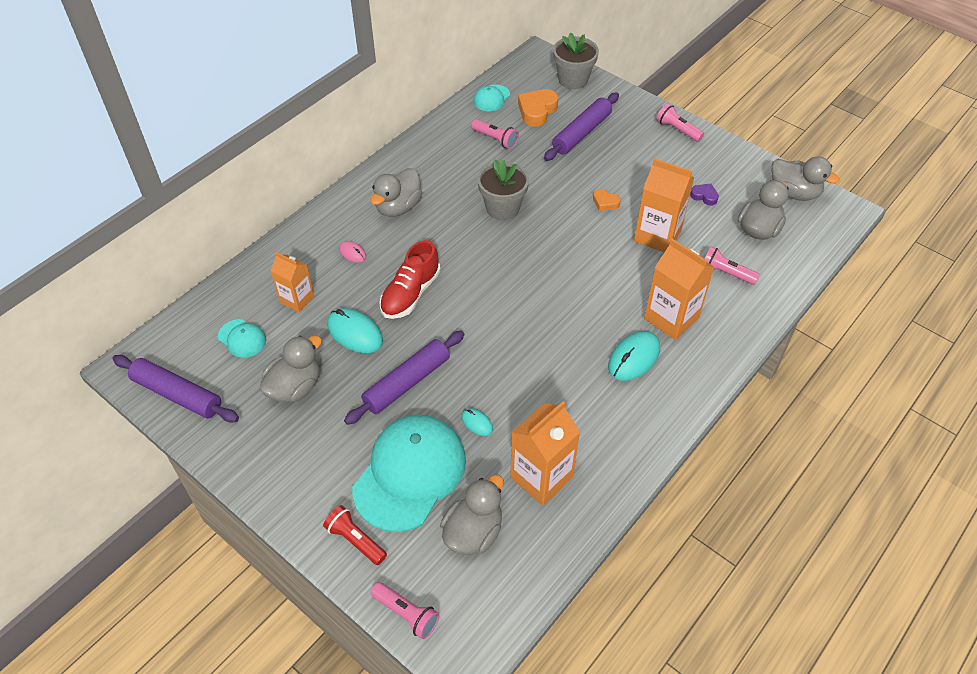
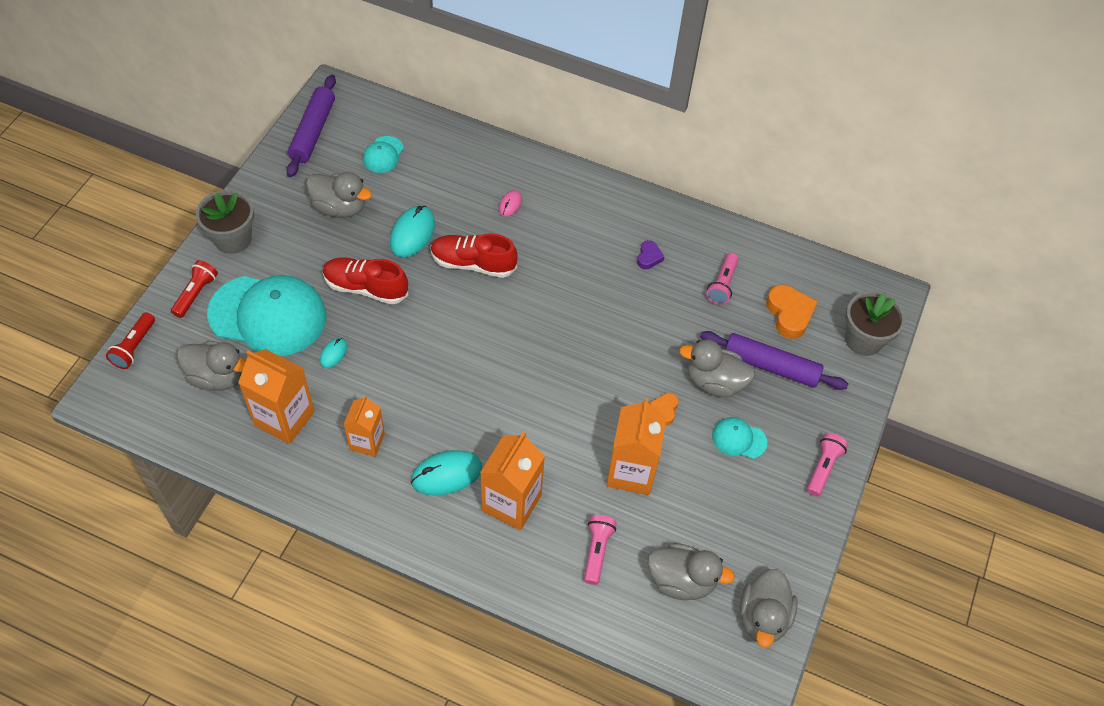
camera: 70 degrees right, 5 degrees up
orange carton [271,252,314,312] -> orange carton moved to [343,395,385,457]
purple rolling pin [344,331,465,425] -> red shoe [323,257,408,304]
grey duck [370,168,422,217] -> grey duck moved to [679,339,755,398]
pink flashlight [371,582,440,639] -> red flashlight [106,312,155,369]
turquoise cap [473,85,510,111] -> turquoise cap moved to [712,417,767,459]
grey flower pot [477,159,529,220] -> grey flower pot moved to [196,190,254,254]
orange heart [518,89,558,126] -> orange heart turned 60 degrees clockwise [766,285,818,339]
turquoise mouse [608,331,660,381] -> turquoise mouse turned 45 degrees counterclockwise [411,450,482,496]
purple heart [690,183,719,206] -> purple heart moved to [637,240,665,269]

